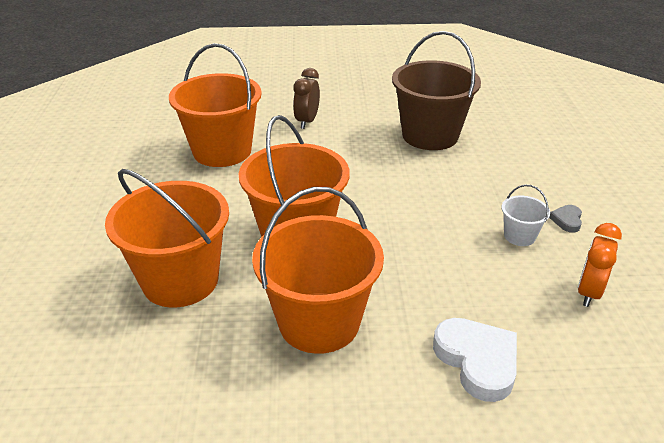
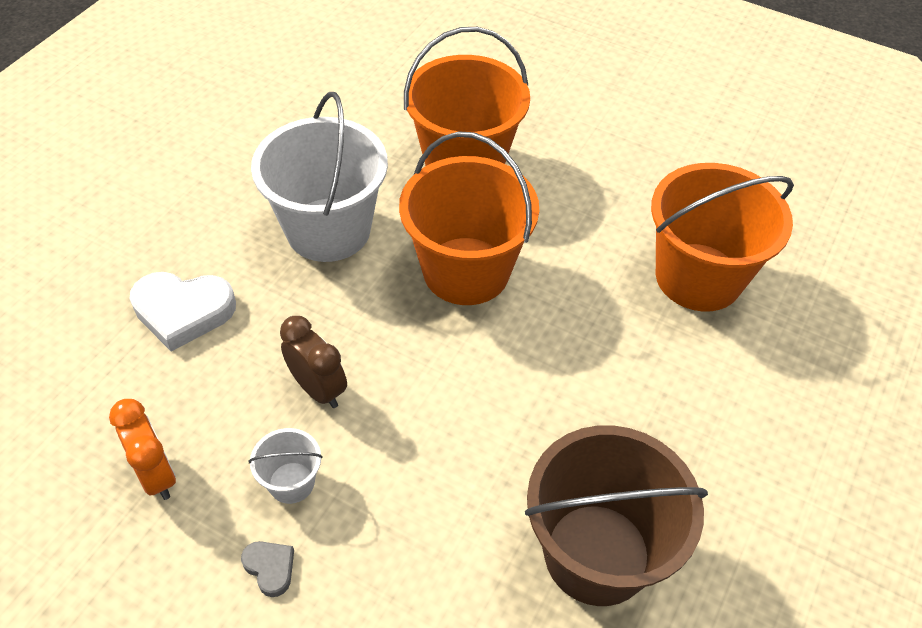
camera: 120 degrees right, 15 degrees up
orange bucket [252,187,384,354] -> white bucket [251,92,388,262]
brown clock [293,68,320,129] -> brown clock moved to [280,316,347,408]

